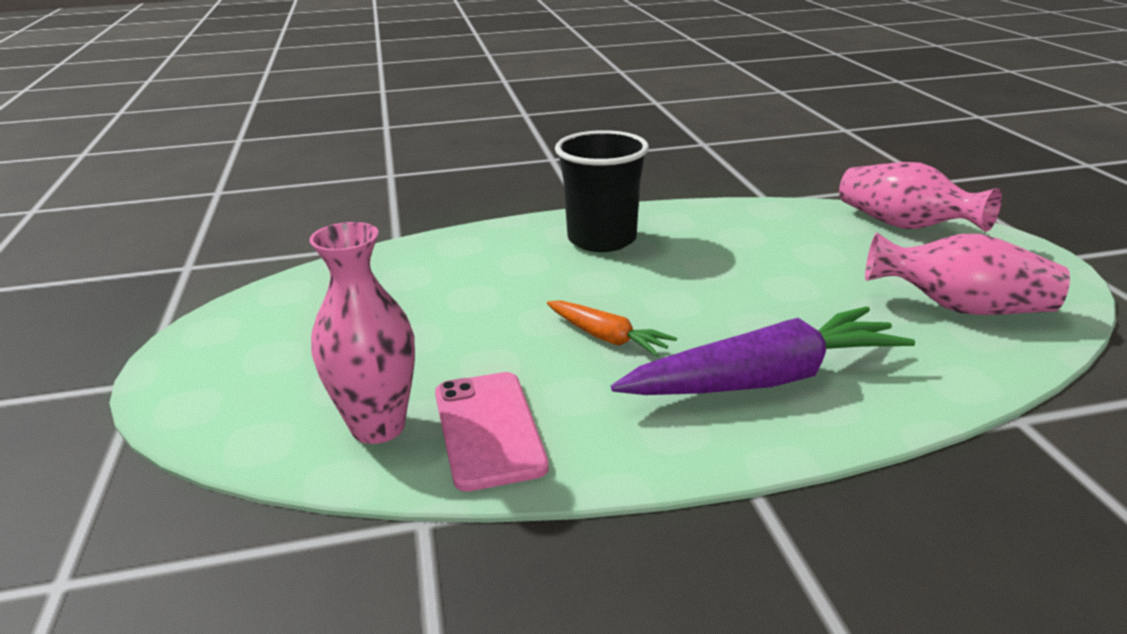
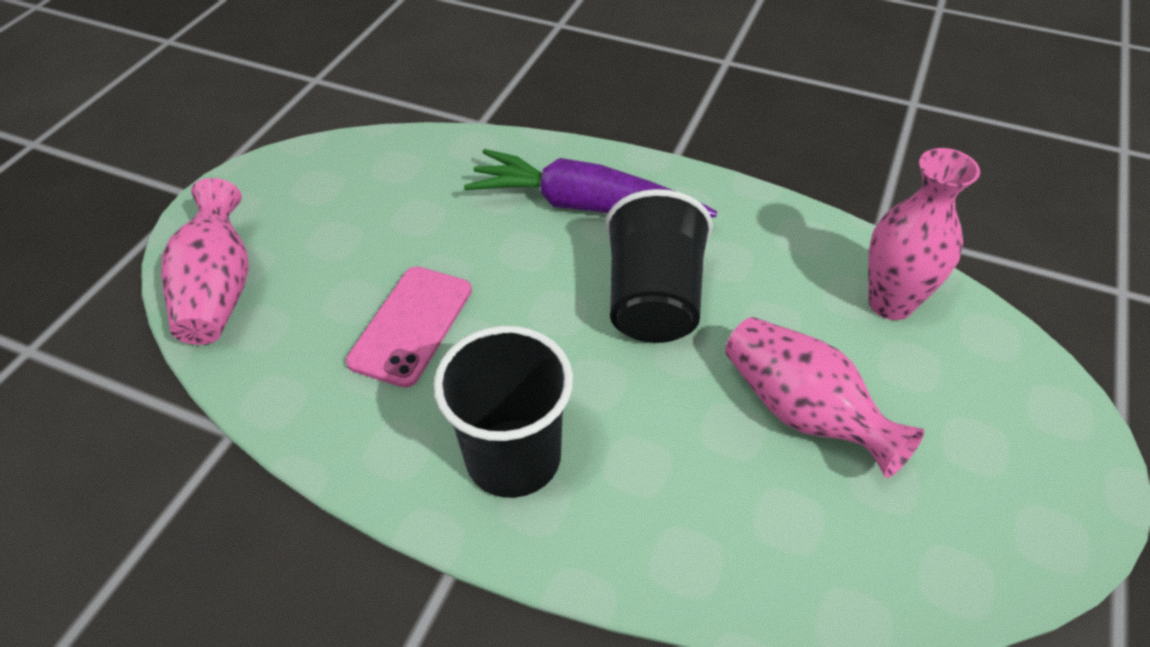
camera: 145 degrees left, 20 degrees up
pink phone [435,372,549,492] -> pink phone moved to [346,266,472,388]
orange carrot [547,300,677,357] -> black cup [605,189,713,343]
pink vase [865,233,1070,315] -> pink vase moved to [725,317,924,478]

